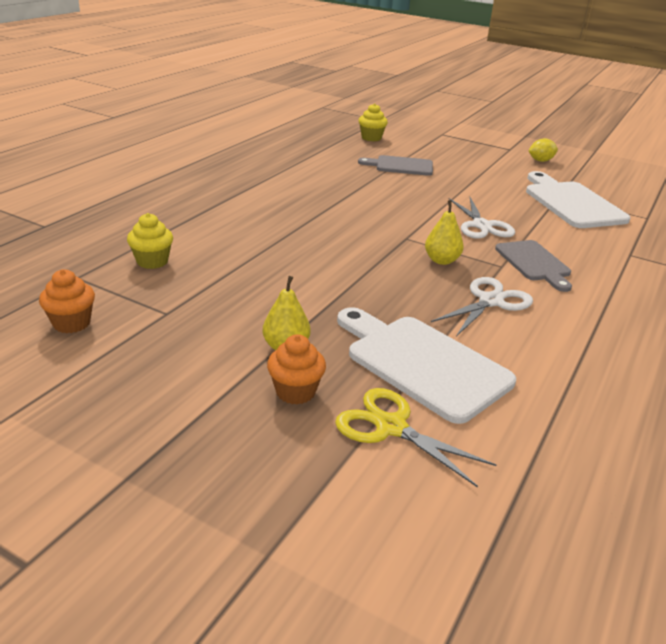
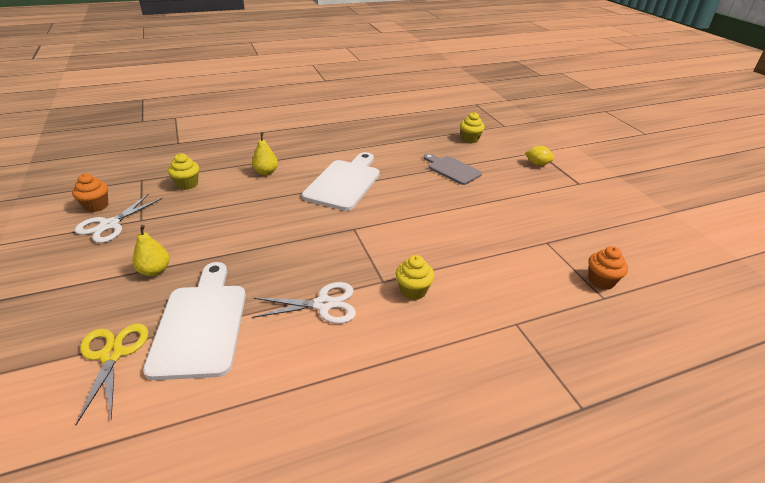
camera: 40 degrees right, 5 degrees up
orange cupcake [267,334,326,405] -> orange cupcake moved to [588,246,628,290]
yellow pear [425,200,464,265] -> yellow pear moved to [252,132,278,175]
white scissors [449,197,515,239] -> white scissors moved to [74,194,162,243]
grey cutting board [495,240,572,292] -> yellow cupcake [396,255,435,300]
white cutting board [526,171,630,228] -> white cutting board moved to [302,152,380,211]
yellow lemon [528,138,558,162] -> yellow lemon moved to [525,146,554,166]

